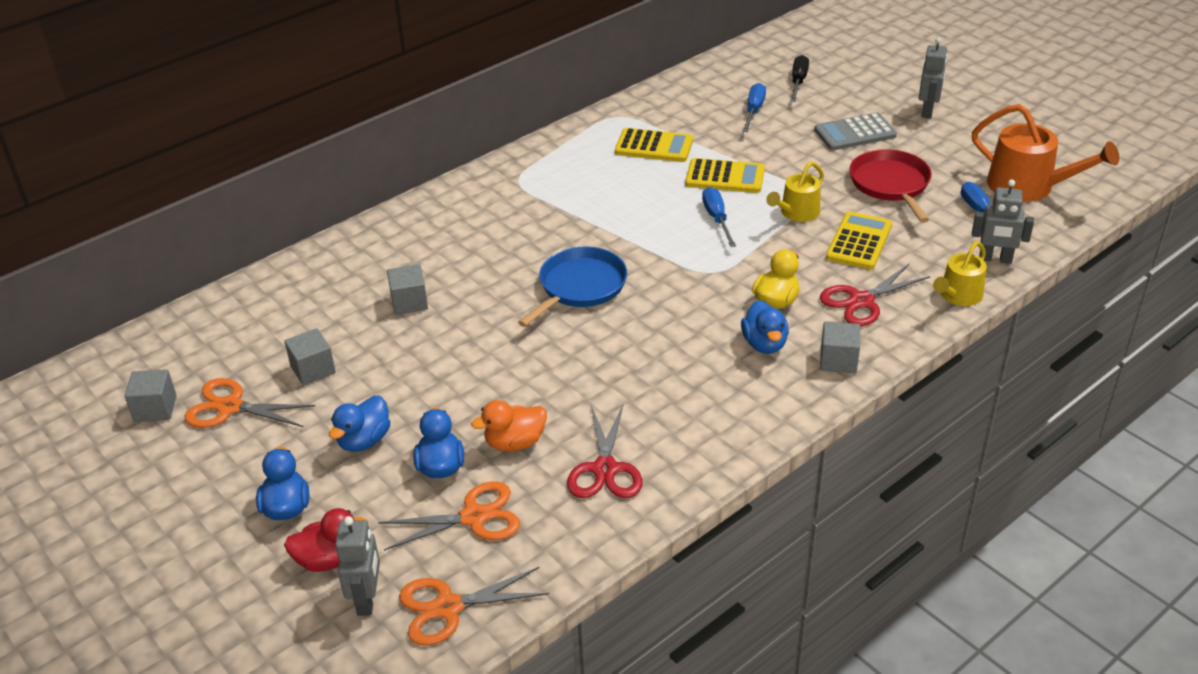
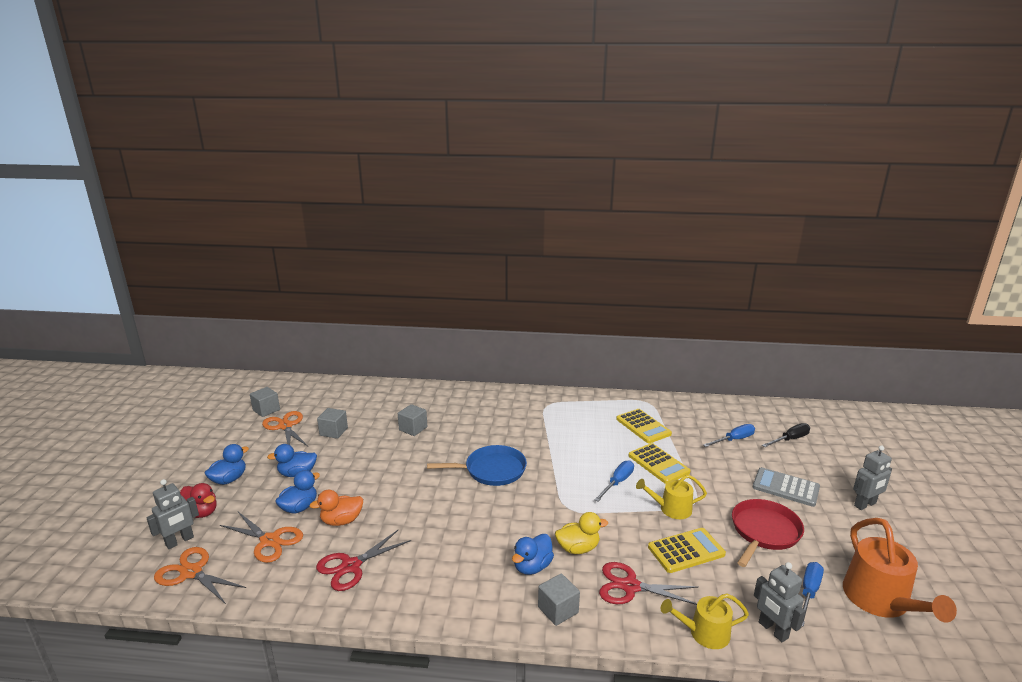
camera: 45 degrees right, 15 degrees down
orange duck [471,400,547,451] -> orange duck turned 45 degrees counterclockwise [310,490,363,526]

